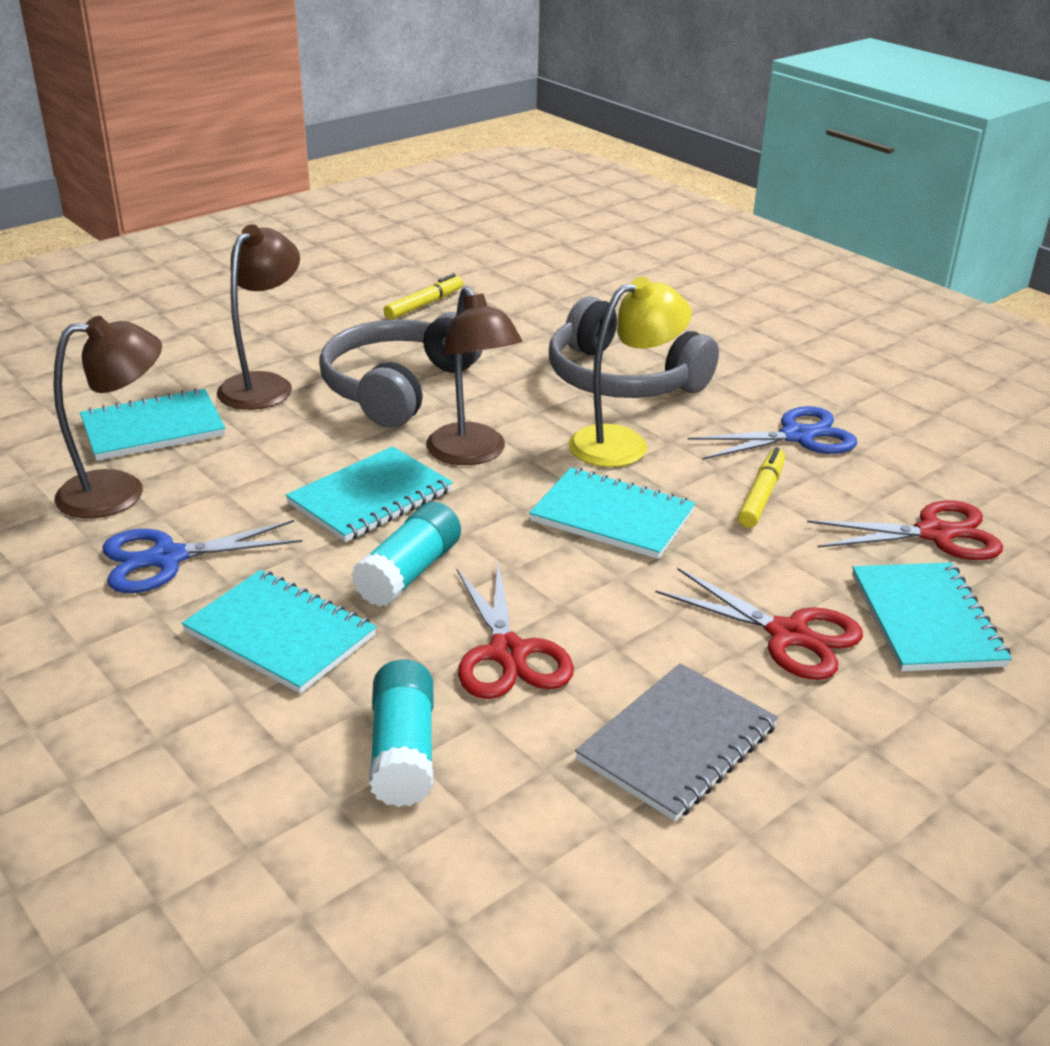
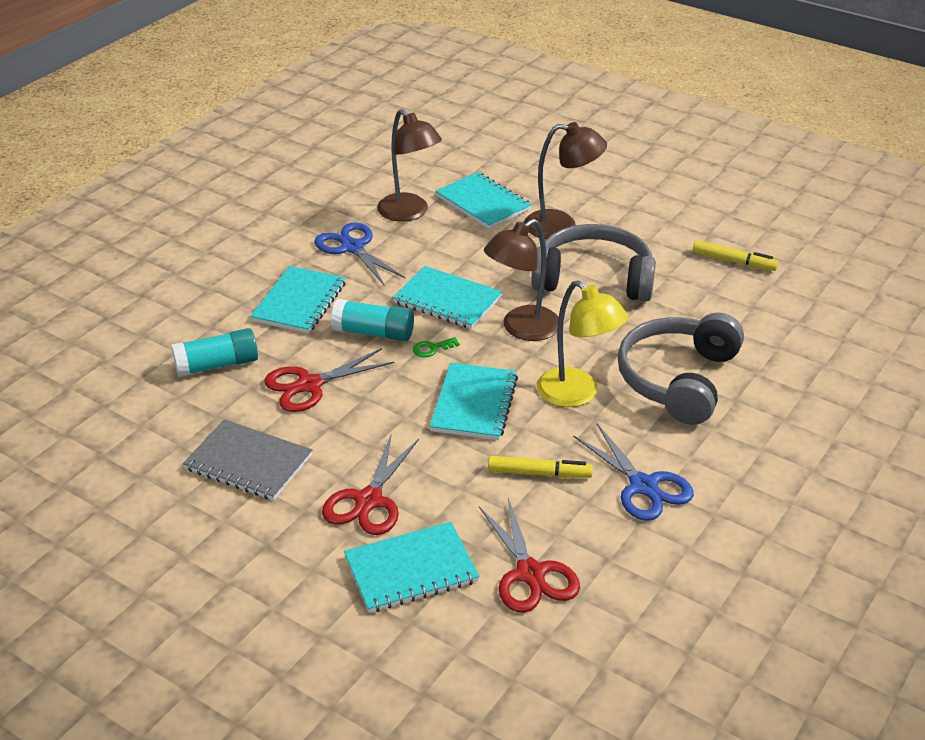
camera: 75 degrees right, 5 degrees up
none -> green key [413,337,460,357]

